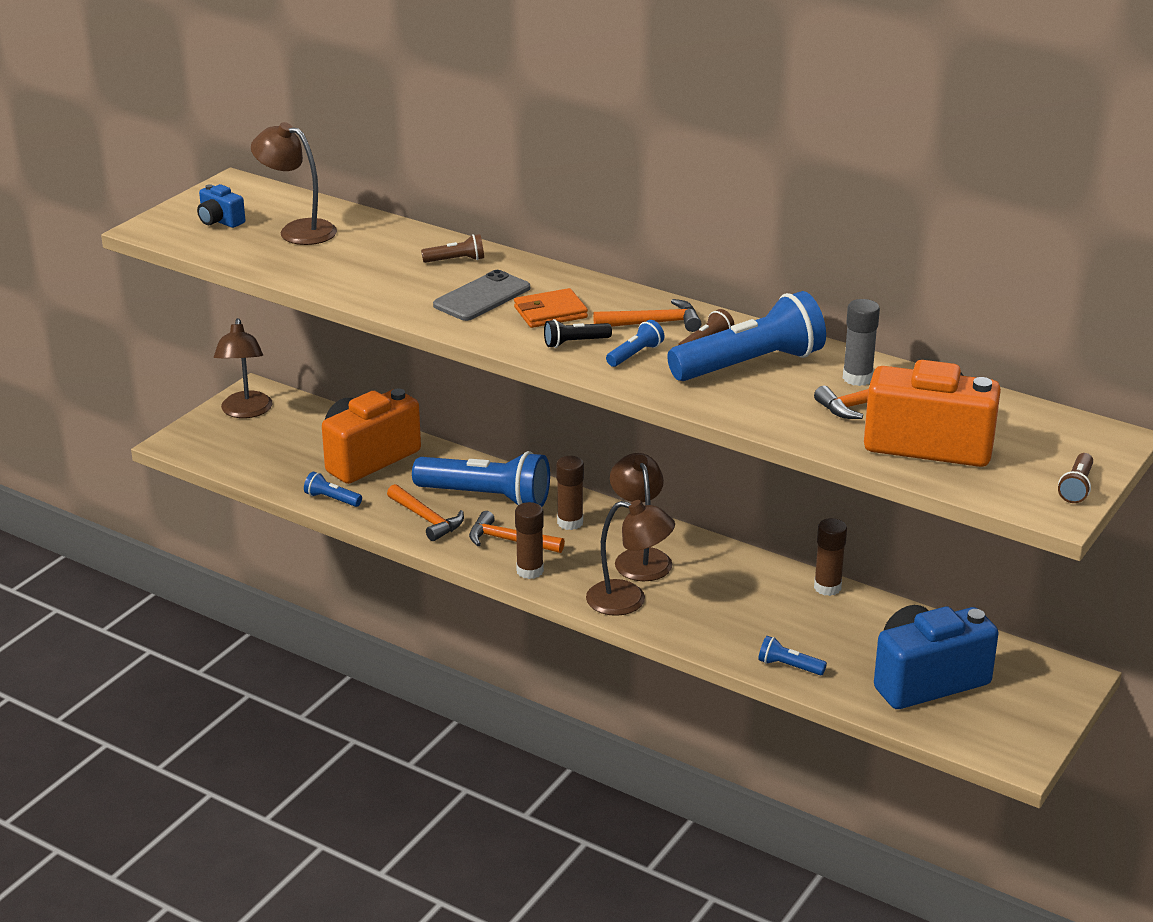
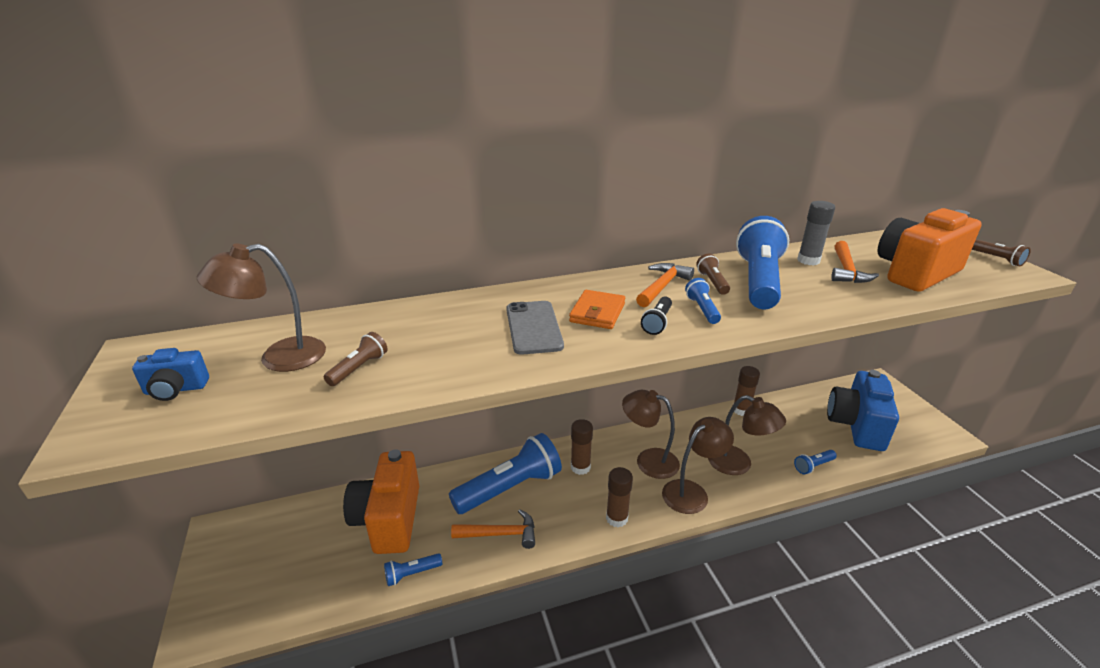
camera: 50 degrees left, 0 degrees up
brown lamp [214,318,273,418] -> brown lamp moved to [708,395,786,475]
brown flashlight [421,234,484,263] -> brown flashlight moved to [324,332,388,386]
orange hammer [469,511,565,553] -> none

